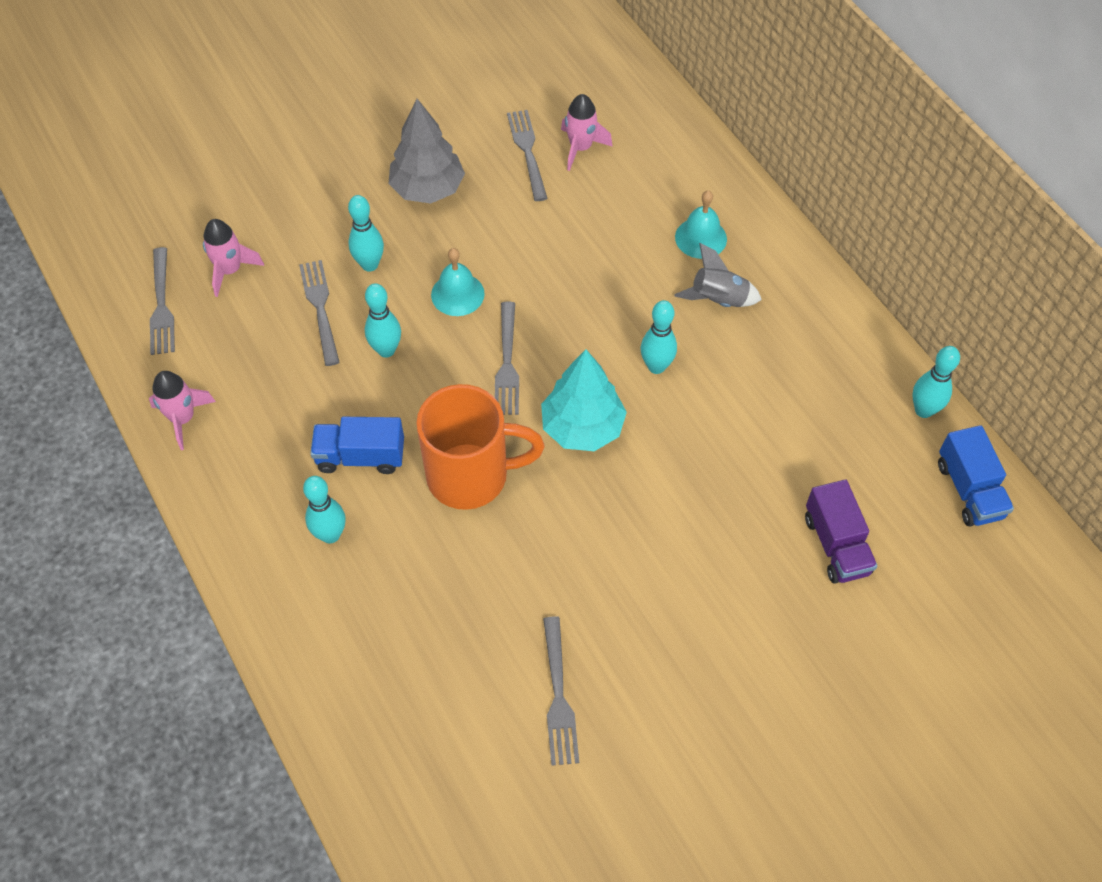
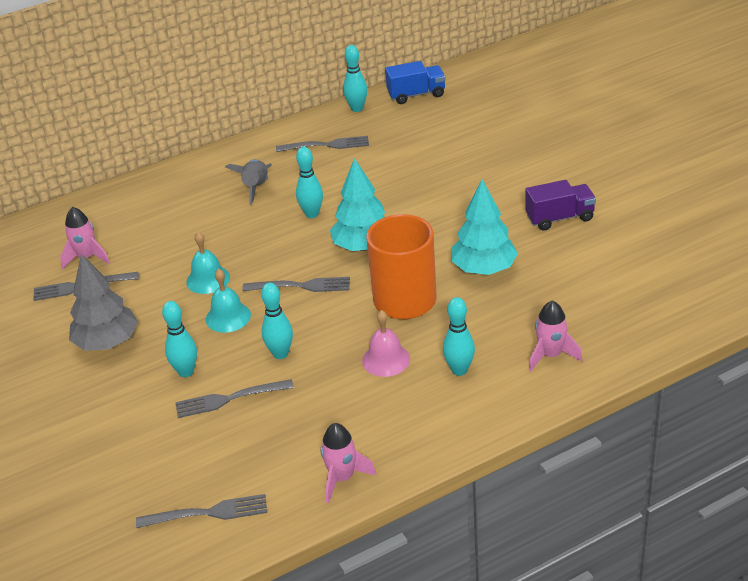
camera: 85 degrees left, 20 degrees down
pink rocket [203,219,264,297] -> pink rocket moved to [529,301,582,372]
blue truck [310,417,404,474] -> pink bell [362,310,410,377]
grey fork [543,616,579,766] -> grey fork moved to [276,136,369,152]
turquoise bell [675,190,727,259] -> turquoise bell moved to [186,232,230,294]
purple truck [805,479,877,584] -> purple truck moved to [525,180,596,231]
none -> turquoise tree [451,179,518,275]

